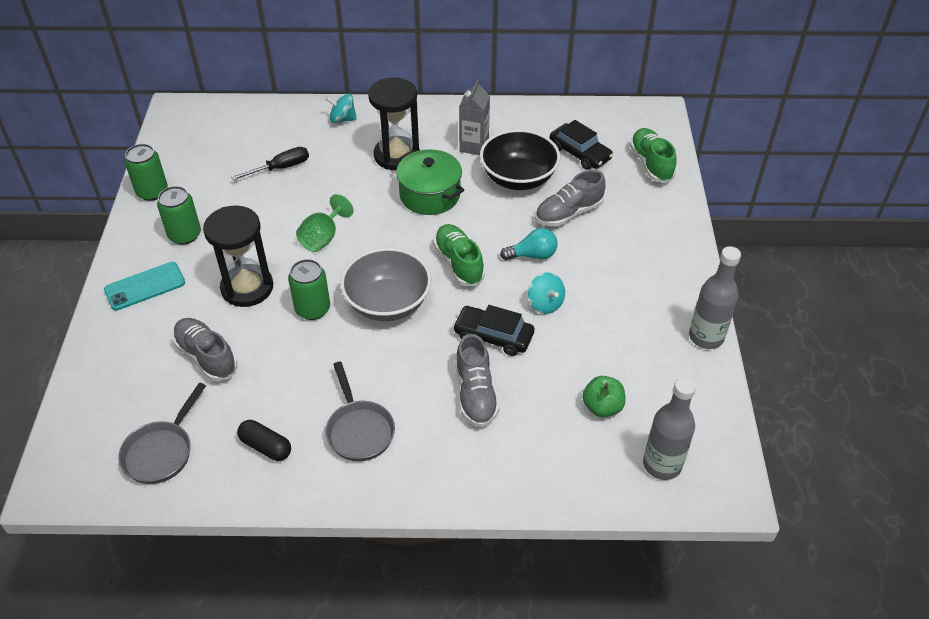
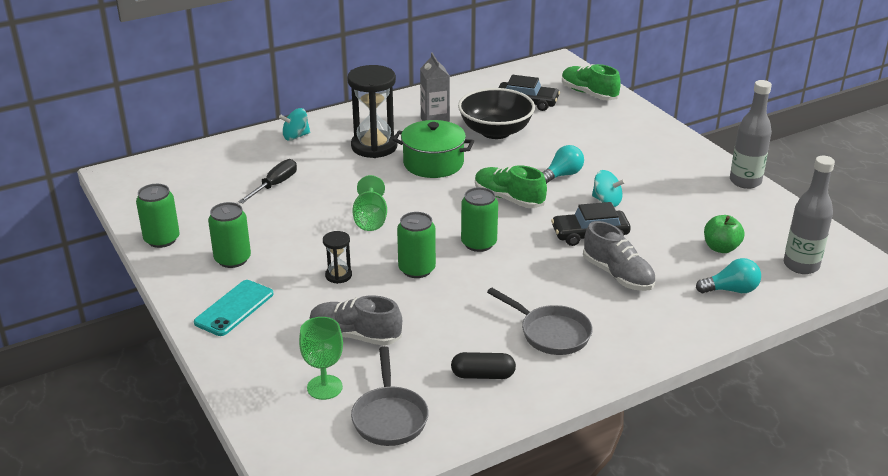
camera: 30 degrees left, 15 degrees down
black hourglass [203,206,273,307] -> black hourglass [323,231,352,284], size x0.48
grey bowl [340,248,431,321] -> green can [461,187,498,252]
grey shoe [535,170,605,226] -> none
none -> green goblet [299,317,343,400]
none -> turquoise light bulb [696,258,761,293]

